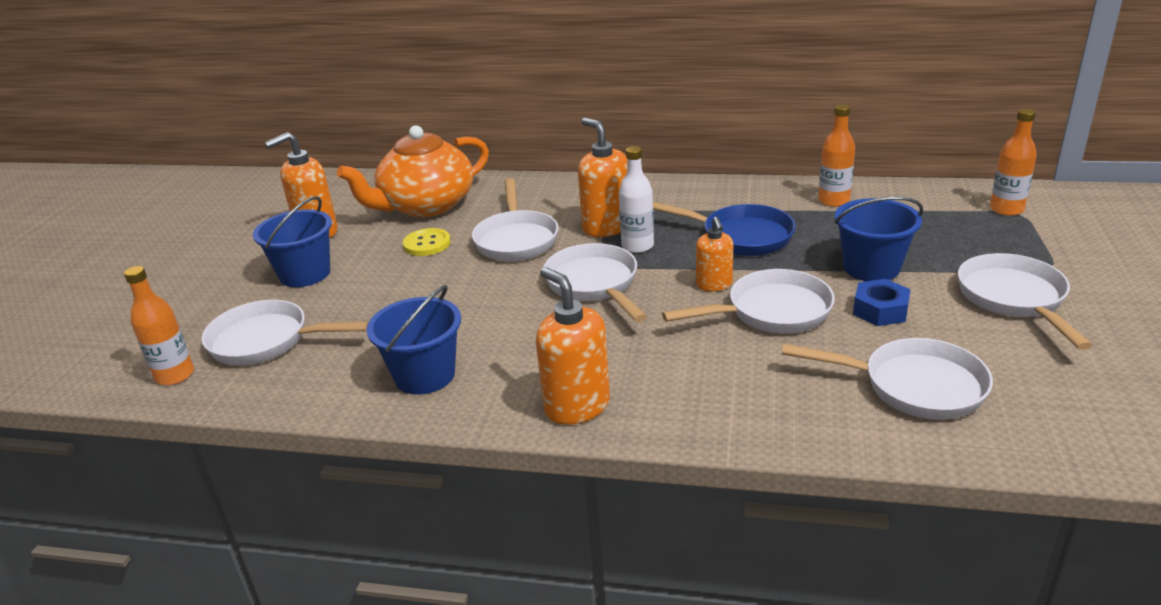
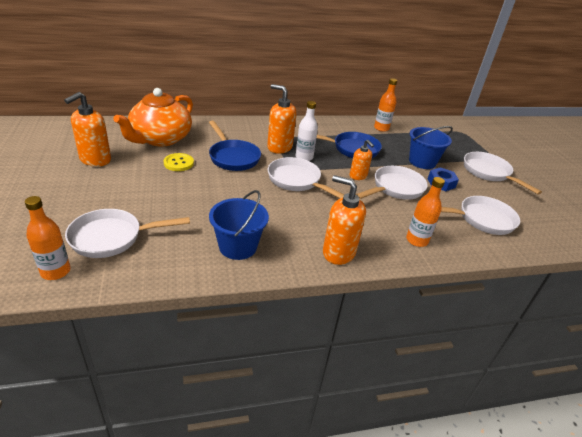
camera: 30 degrees left, 5 degrees up
blue bucket [253,196,332,287] -> none
white pan [472,178,558,261] -> blue pan [209,121,261,171]
orange bottle [990,108,1037,216] -> orange bottle moved to [406,177,445,247]

